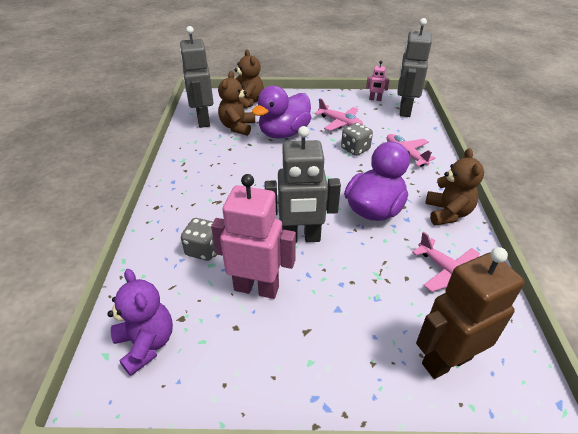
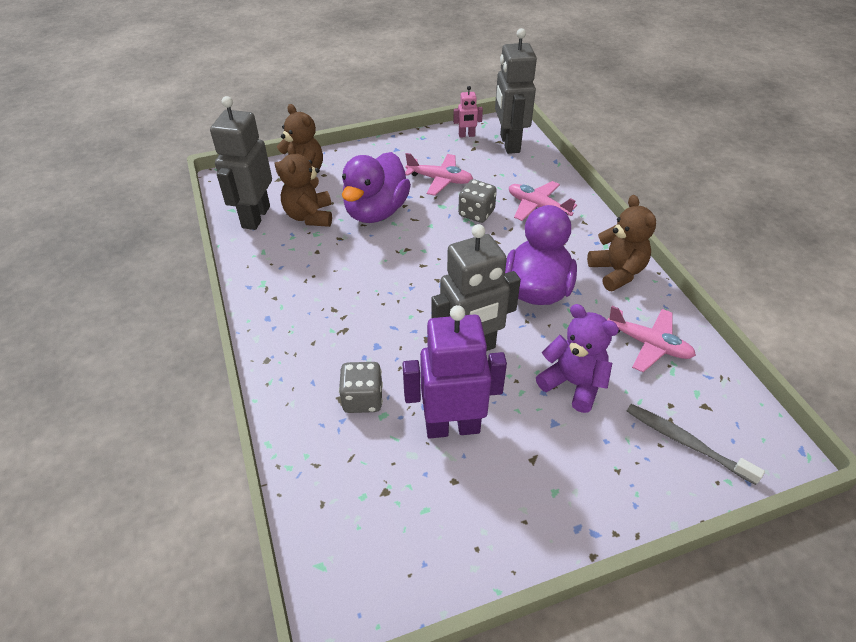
camera: 20 degrees left, 5 degrees up
purple teddy bear [107,269,173,376] -> purple teddy bear moved to [536,304,619,413]
grey robot [180,26,214,128] -> grey robot turned 45 degrees clockwise [210,96,272,230]
pink robot [211,174,296,299] -> purple robot [402,305,507,438]
brown robot [416,247,525,379] -> grey toothbrush [627,404,765,485]

